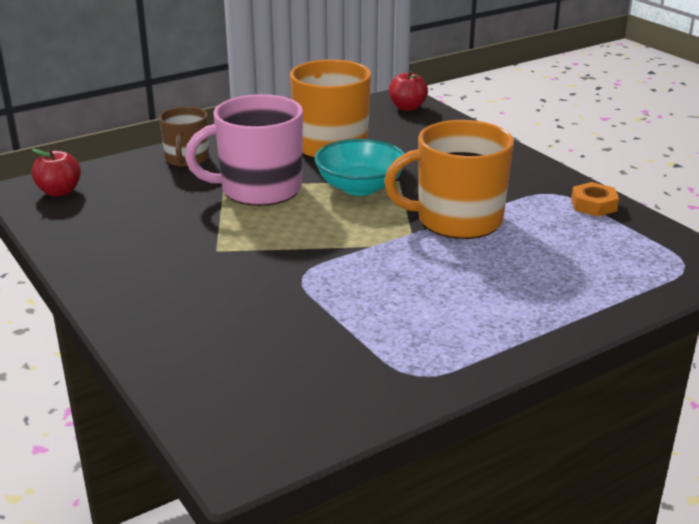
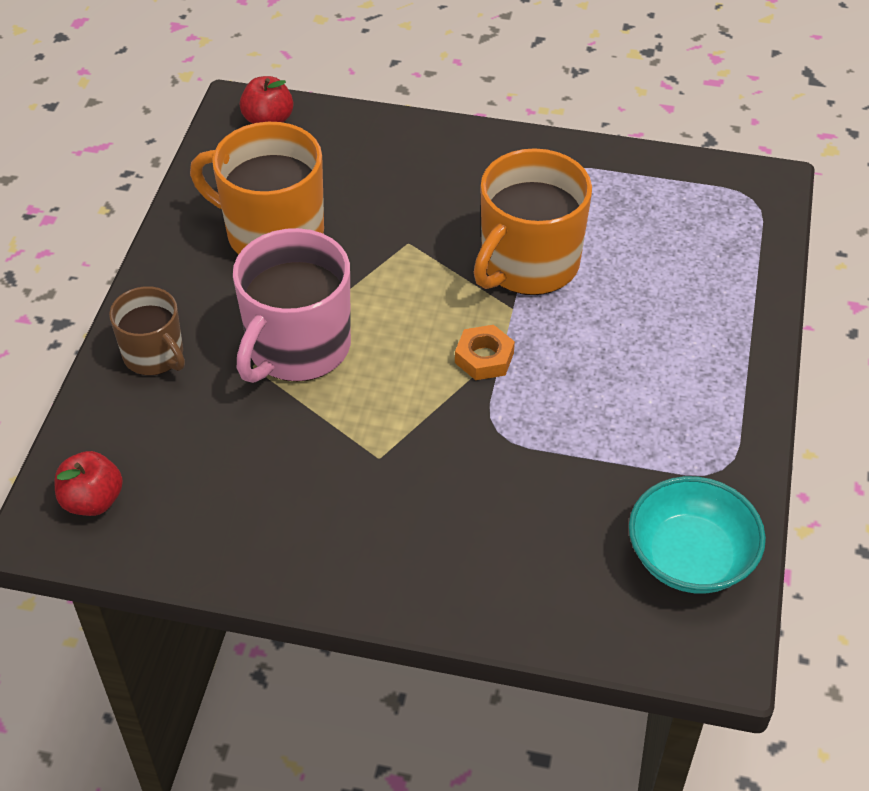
camera: 45 degrees left, 20 degrees up
turquoise bowl [314,139,405,196] -> turquoise bowl moved to [629,476,766,594]
orange nut [571,182,619,217] -> orange nut moved to [455,325,515,380]

